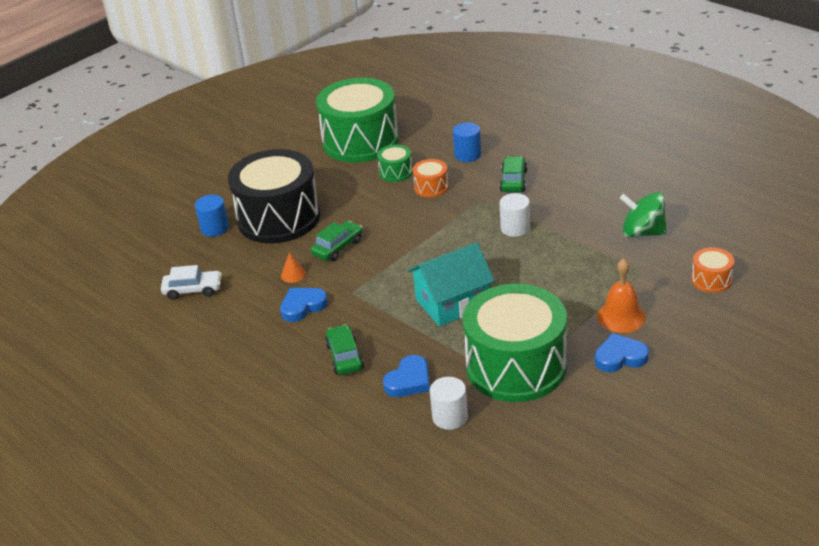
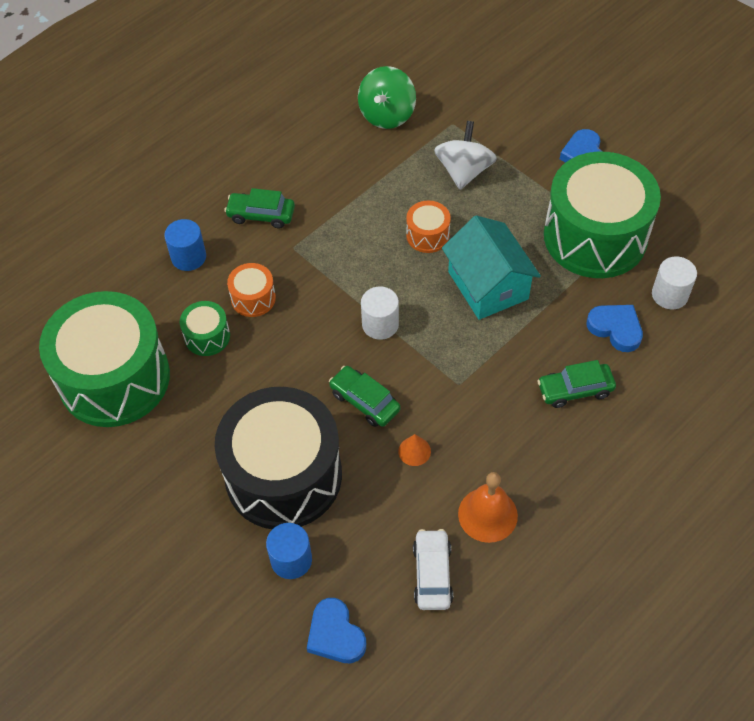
camera: 90 degrees left, 20 degrees up
blue heart [280,288,328,322] -> blue heart moved to [307,598,366,663]
white cylinder [500,193,530,237] -> white cylinder moved to [361,286,399,340]
orange bell [597,258,646,333] -> orange bell moved to [458,472,518,543]
orange drum [691,248,734,293] -> orange drum moved to [406,201,451,253]
none -> white spinning top [434,121,497,190]

